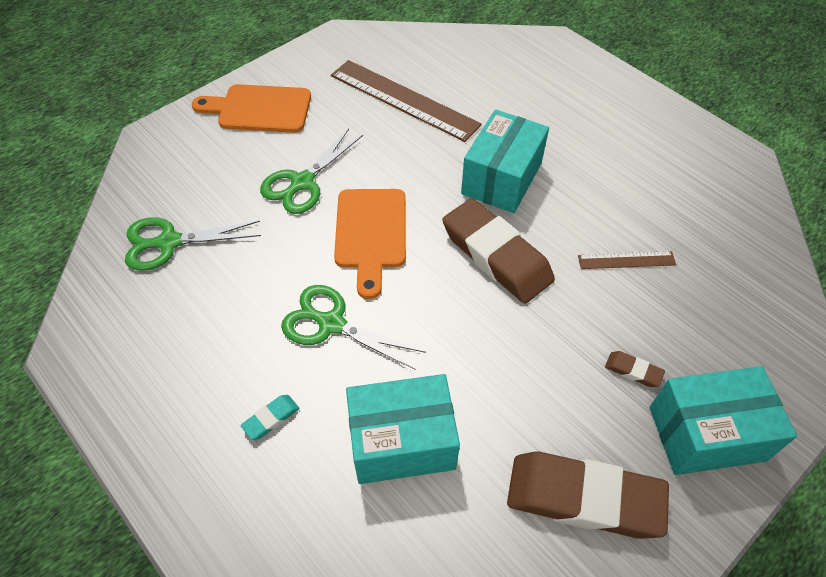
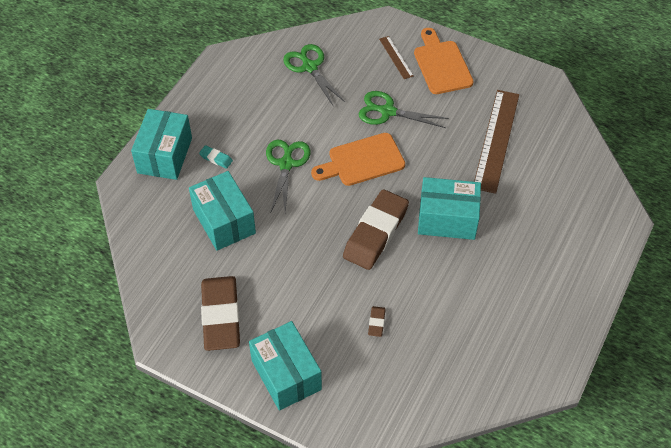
camera: 70 degrees right, 0 degrees up
brown ruler [578,251,676,269] -> brown ruler moved to [379,36,414,79]
brown eraser [605,351,665,387] -> brown eraser moved to [368,306,386,337]
none -> turquoise box [131,109,192,180]

